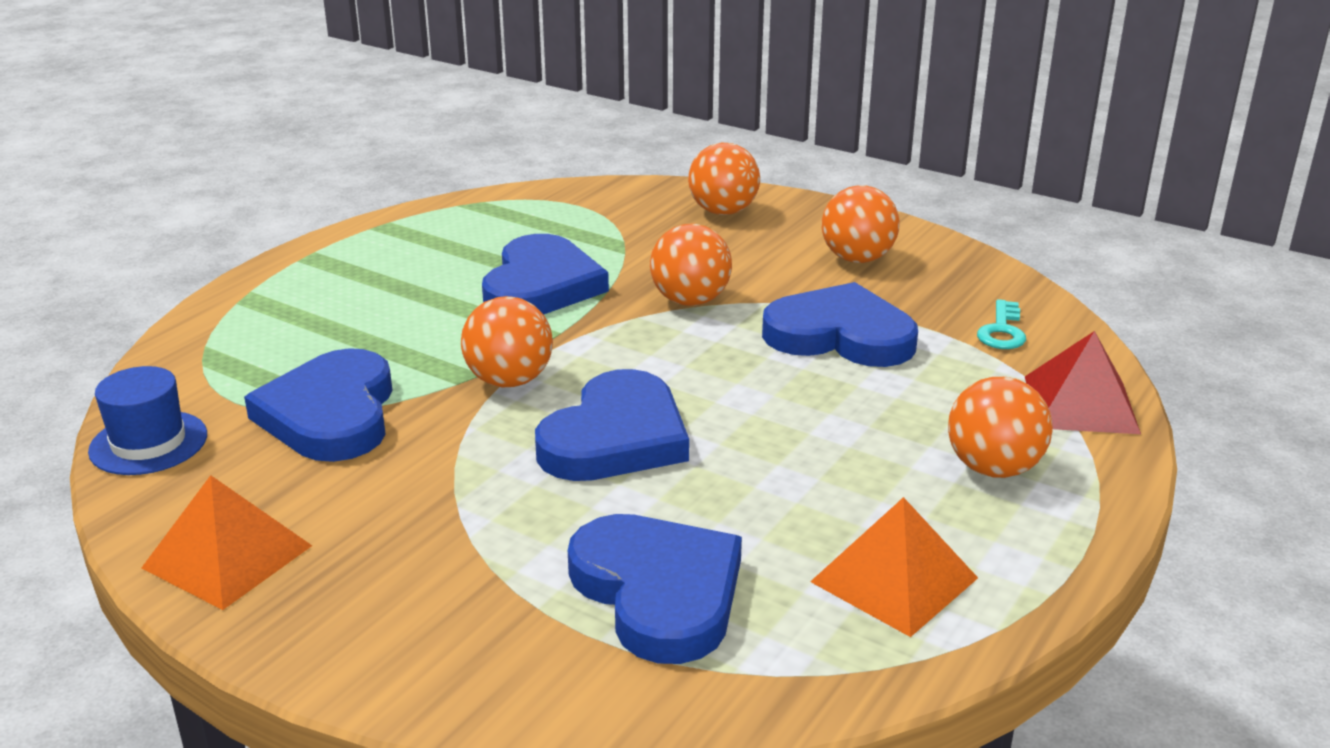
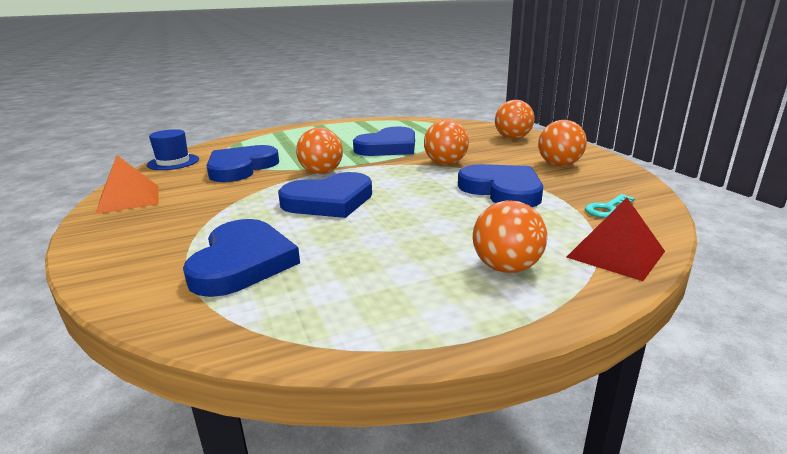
camera: 35 degrees right, 5 degrees down
orange pyramid [810,497,978,637] -> none

